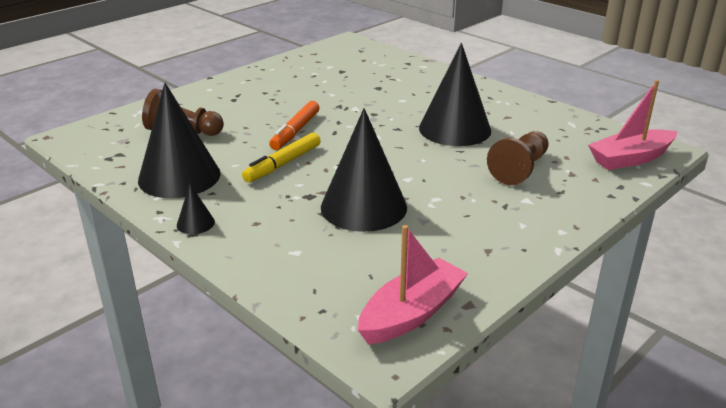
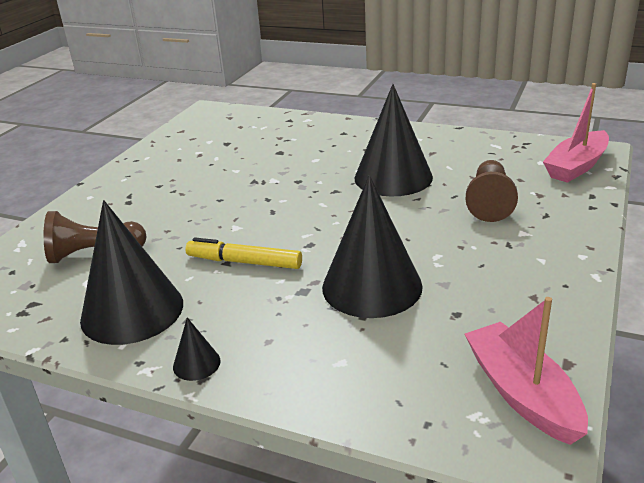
camera: 20 degrees left, 0 degrees up
yellow marker [242,132,321,183] -> yellow marker turned 90 degrees clockwise [185,238,302,269]
orange marker [269,101,320,150] -> none
pink boat [358,225,468,344] -> pink boat turned 45 degrees counterclockwise [465,297,588,445]

